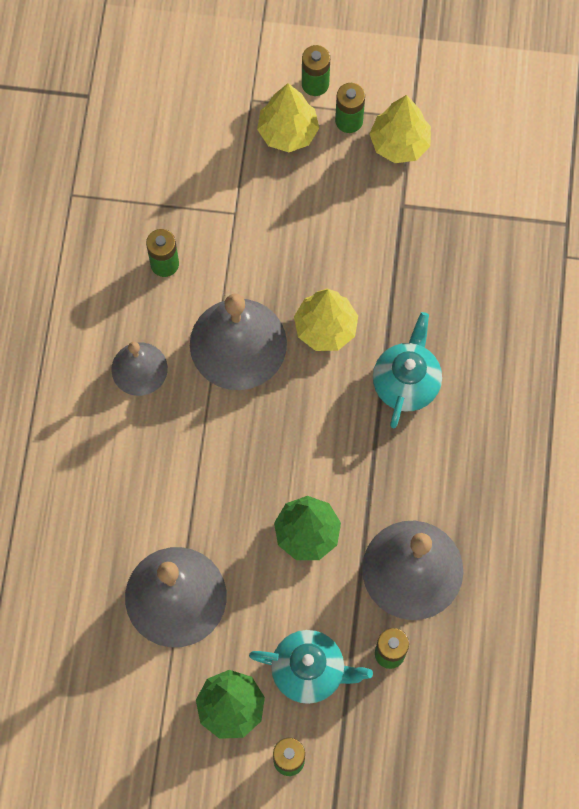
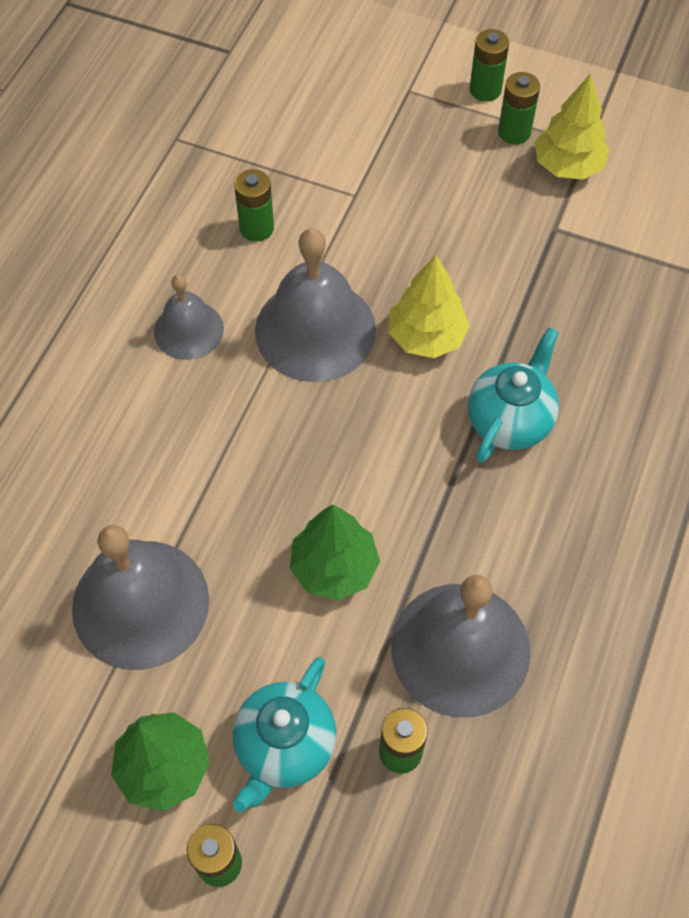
camera: 15 degrees right, 10 degrees down
turquoise teapot [249,630,373,704] -> turquoise teapot turned 90 degrees clockwise [233,657,337,812]
yellow tree [257,83,319,152] -> none

